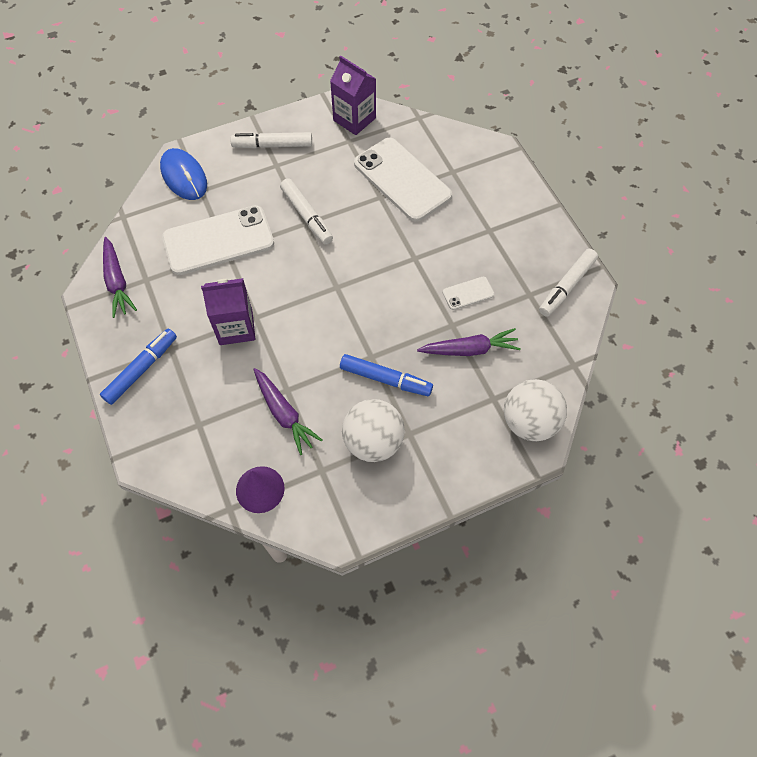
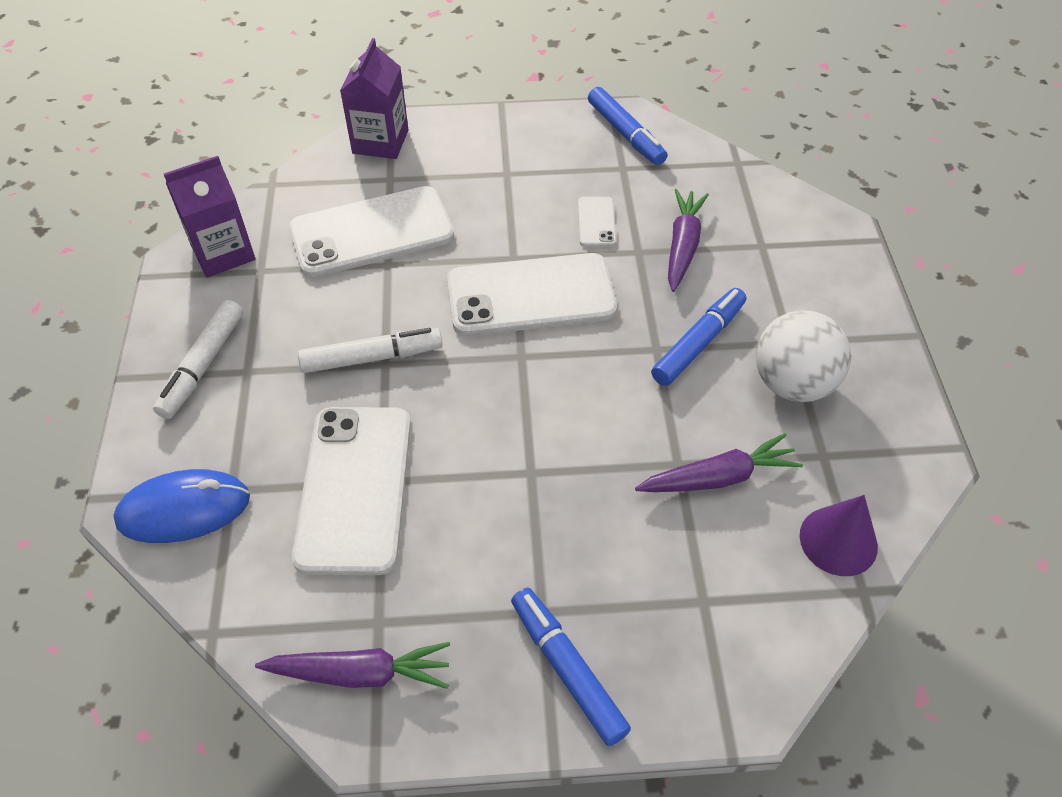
camera: 70 degrees left, 10 degrees down
purple carton [201,278,255,345] -> purple carton moved to [340,38,408,159]
white ball [504,379,567,441] -> none
white marker [539,249,598,317] -> blue marker [588,87,667,165]
none -> white phone [447,253,617,336]

